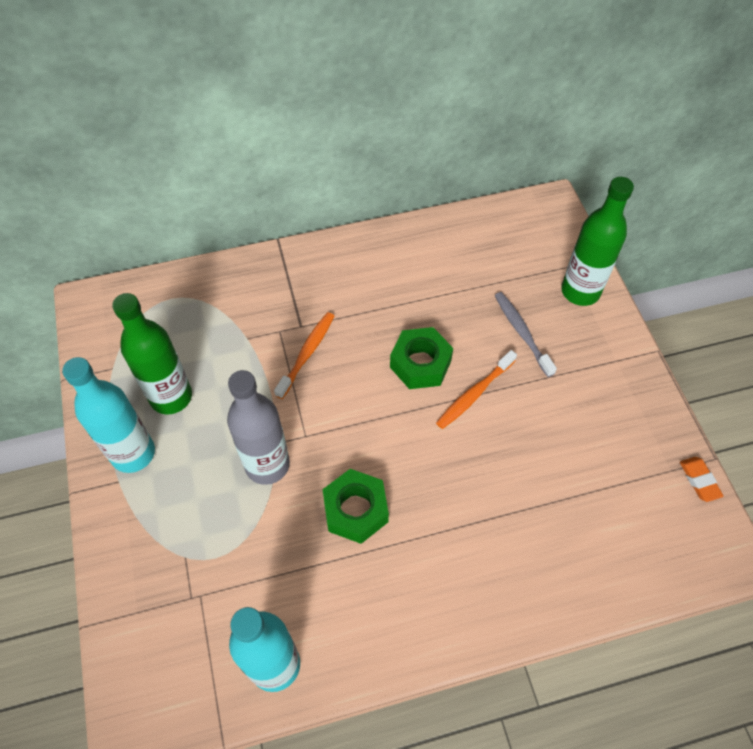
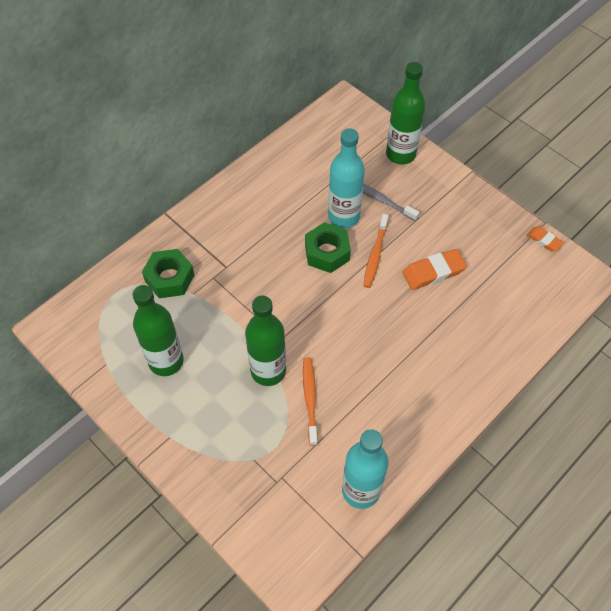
camera: 30 degrees left, 0 degrees up
turquoise bottle [62,357,155,473] -> turquoise bottle moved to [328,128,365,229]
grey bottle [227,370,290,485] -> green bottle [245,296,286,386]
orange toothbrush [274,312,334,399] -> orange toothbrush moved to [303,357,318,446]
green nut [322,469,389,544] -> green nut moved to [142,249,194,298]
none -> orange eraser [403,249,467,290]

